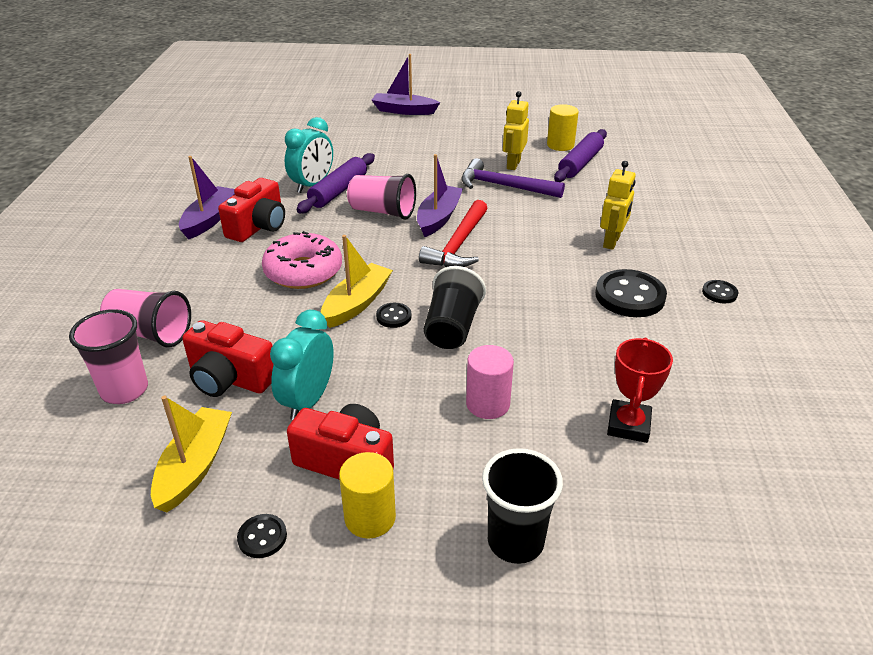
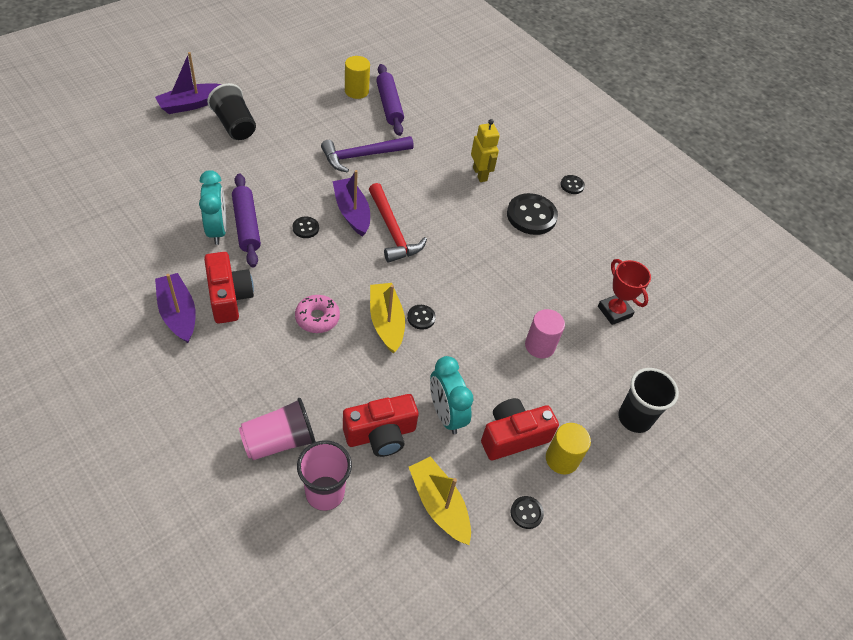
camera: 50 degrees left, 15 degrees up
pink donut [262,231,342,289] -> pink donut [295,295,340,333], size x0.64
pink cup [347,174,416,220] -> black button [293,217,319,238]
black cup [424,266,486,349] -> black cup moved to [207,83,256,140]
yellow robot [503,91,529,170] -> none

